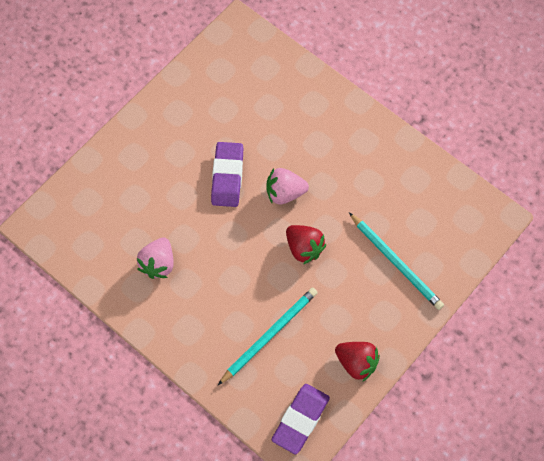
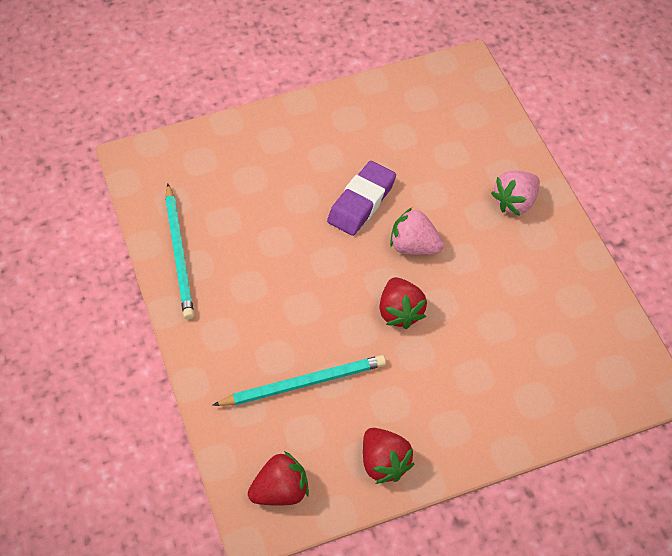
camera: 30 degrees right, 10 degrees down
pink strawberry [137,237,174,279] -> pink strawberry moved to [491,171,540,216]
purple eraser [272,384,330,455] -> red strawberry [248,451,309,506]
turquoise pencil [349,213,444,310] -> turquoise pencil moved to [165,184,194,319]

